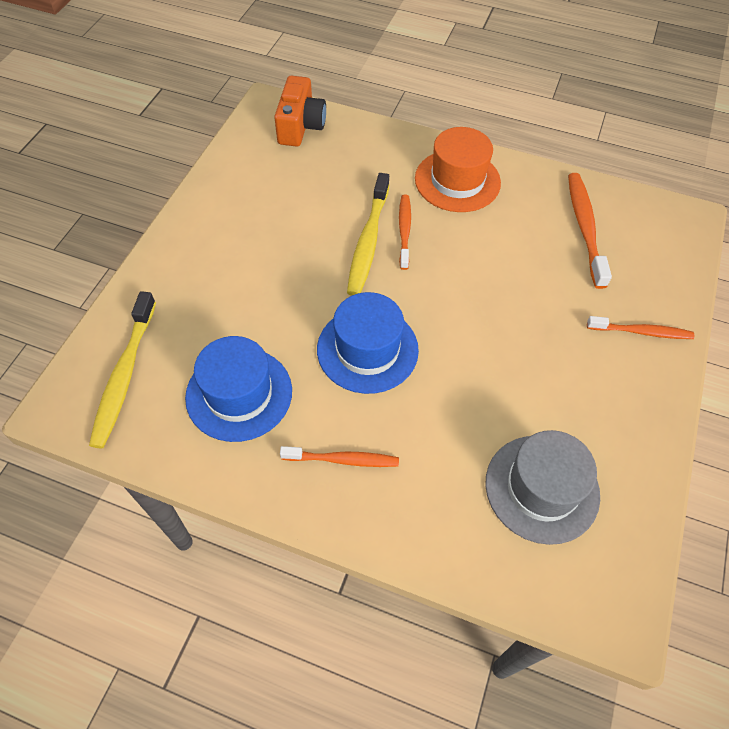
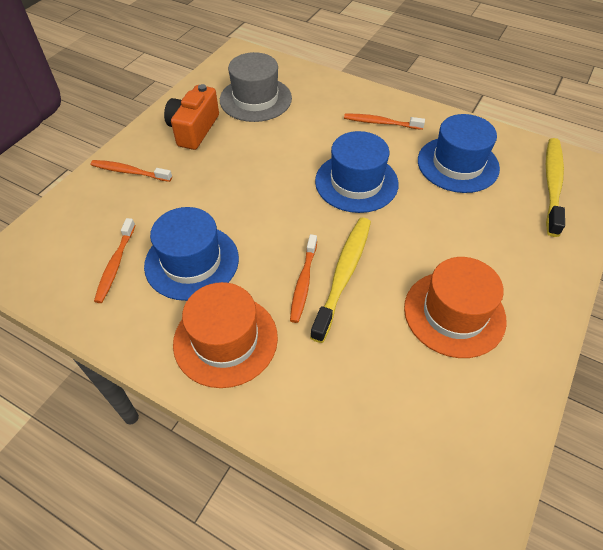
camera: 170 degrees left, 5 degrees down
orange camera [274,76,326,147] -> orange camera moved to [164,84,219,150]
orange toothbrush [568,173,612,289] -> orange toothbrush [94,218,135,303], size x0.65
none -> blue hat [144,207,239,301]
none -> orange hat [404,257,507,358]

